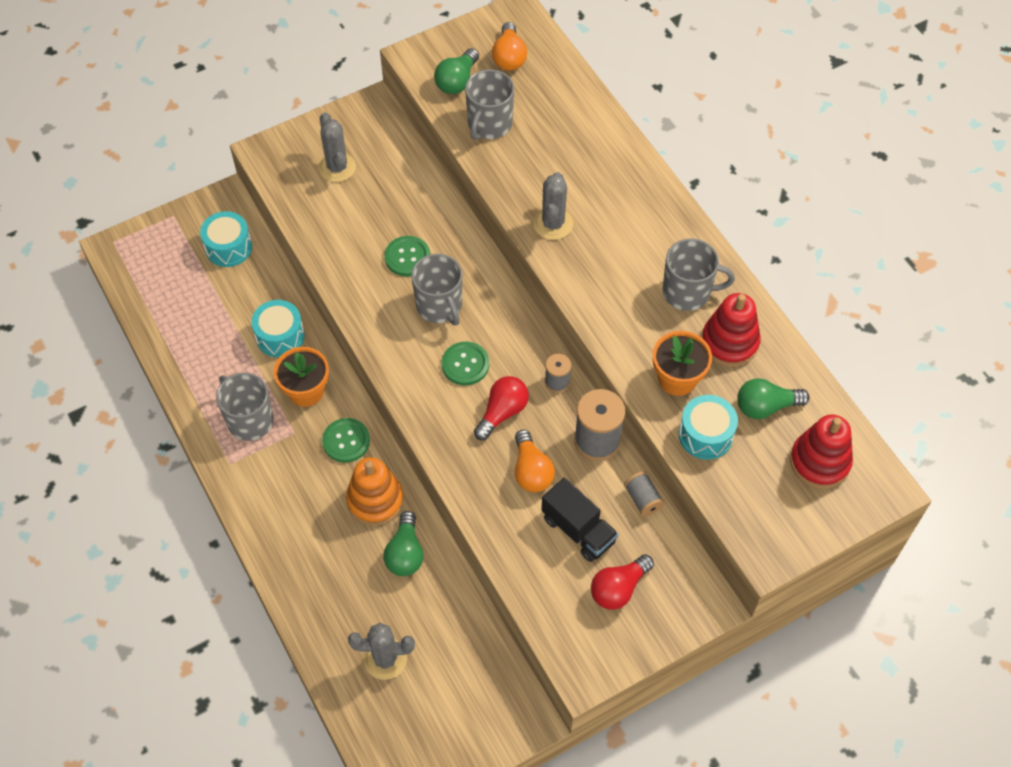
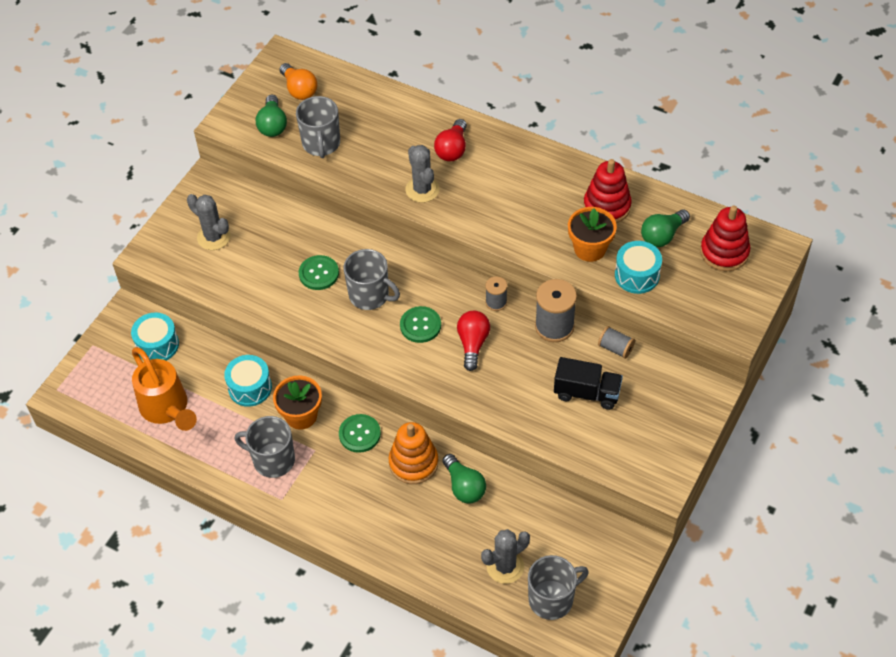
camera: 30 degrees left, 5 degrees down
orange light bulb [515,430,555,492] -> none
red light bulb [591,554,654,610] -> red light bulb moved to [434,119,467,161]
grey mug [663,239,735,311] -> grey mug moved to [528,555,589,620]
none -> orange watering can [132,347,197,431]

